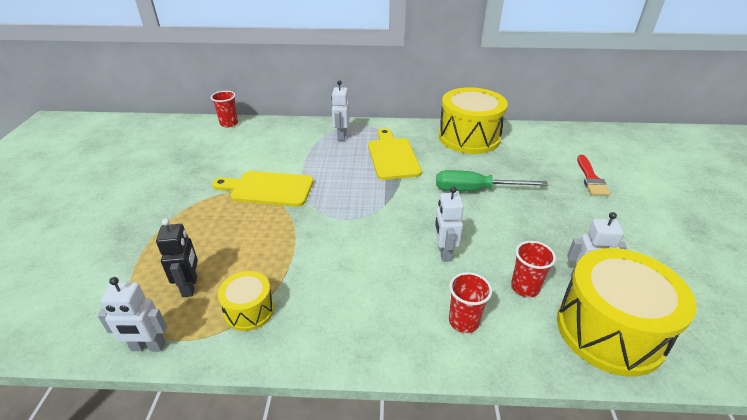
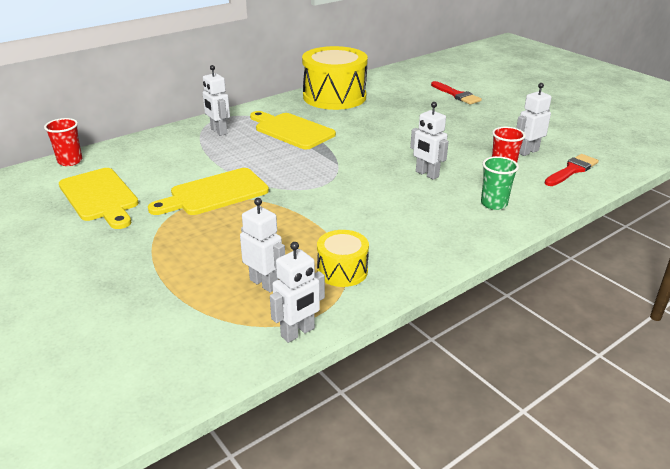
camera: 40 degrees left, 5 degrees down
black robot [156,219,198,297] -> white robot [240,198,285,292]
green screwdriver [436,170,548,191] -> none
red cup [449,272,492,333] -> green cup [481,156,519,210]
yellow drum [557,248,697,377] -> red brush [545,154,599,186]
none -> yellow cutting board [59,168,139,229]

